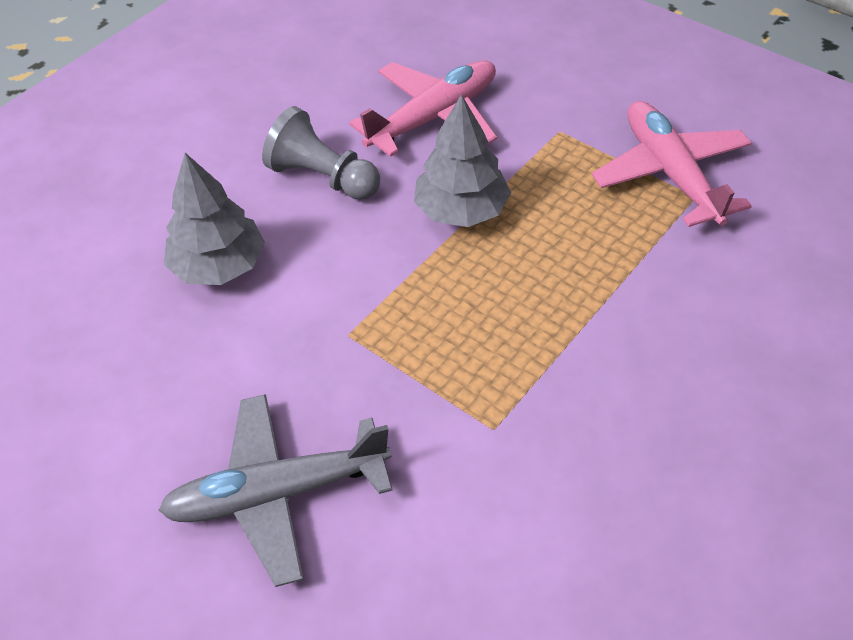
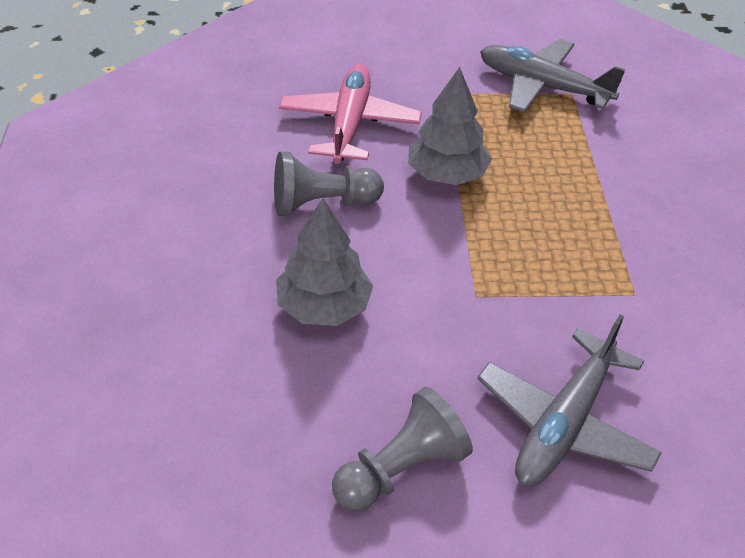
camera: 45 degrees left, 5 degrees down
pink plane [592,101,752,227] -> grey plane [480,39,625,113]
none -> grey pawn [332,387,473,511]

